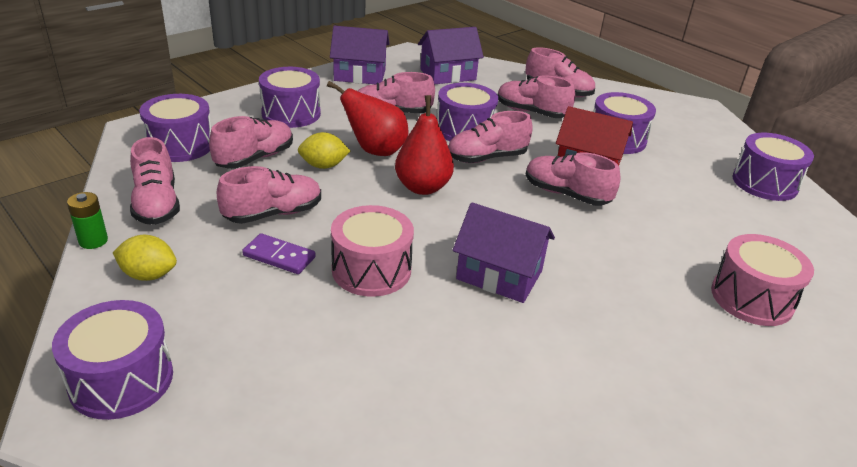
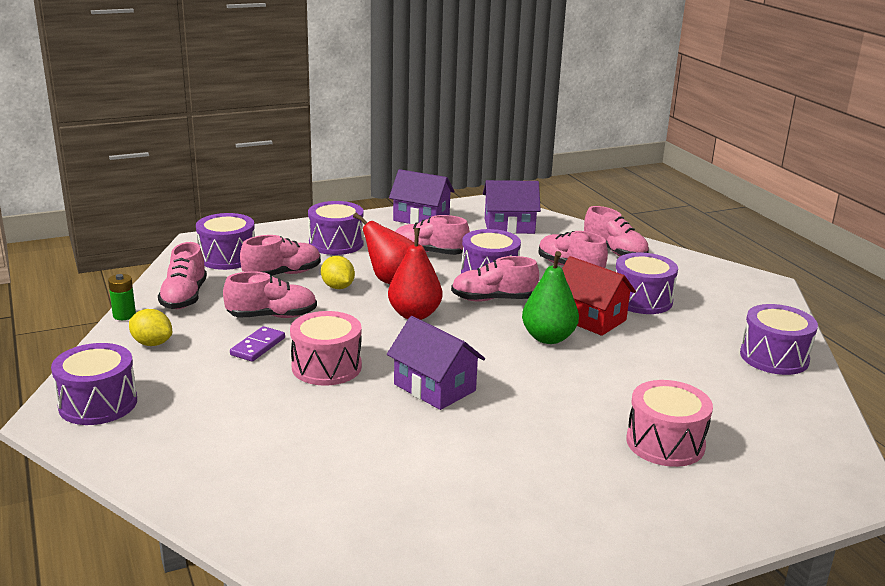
camera: 20 degrees right, 10 degrees down
purple domino [242,233,316,274] -> purple domino turned 75 degrees clockwise [230,326,285,362]
yellow lemon [298,132,350,169] -> yellow lemon turned 45 degrees clockwise [321,256,355,289]
pink shoe [526,152,620,206] -> green pear [522,251,579,344]

